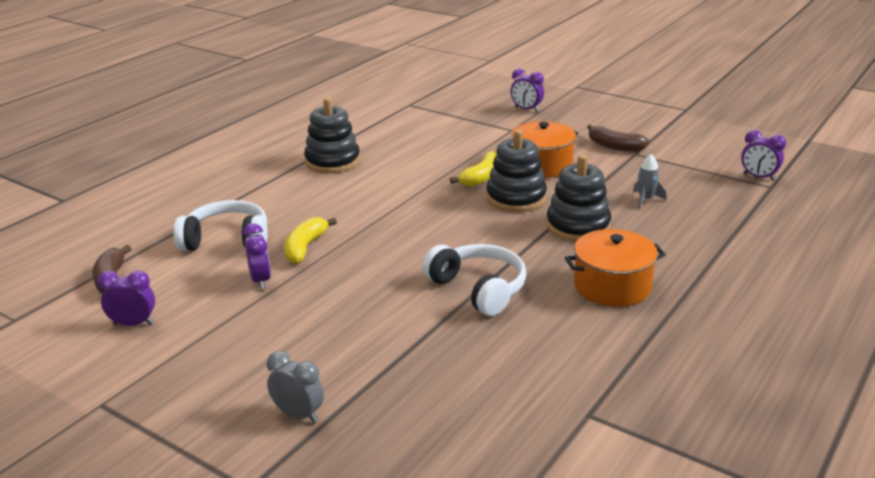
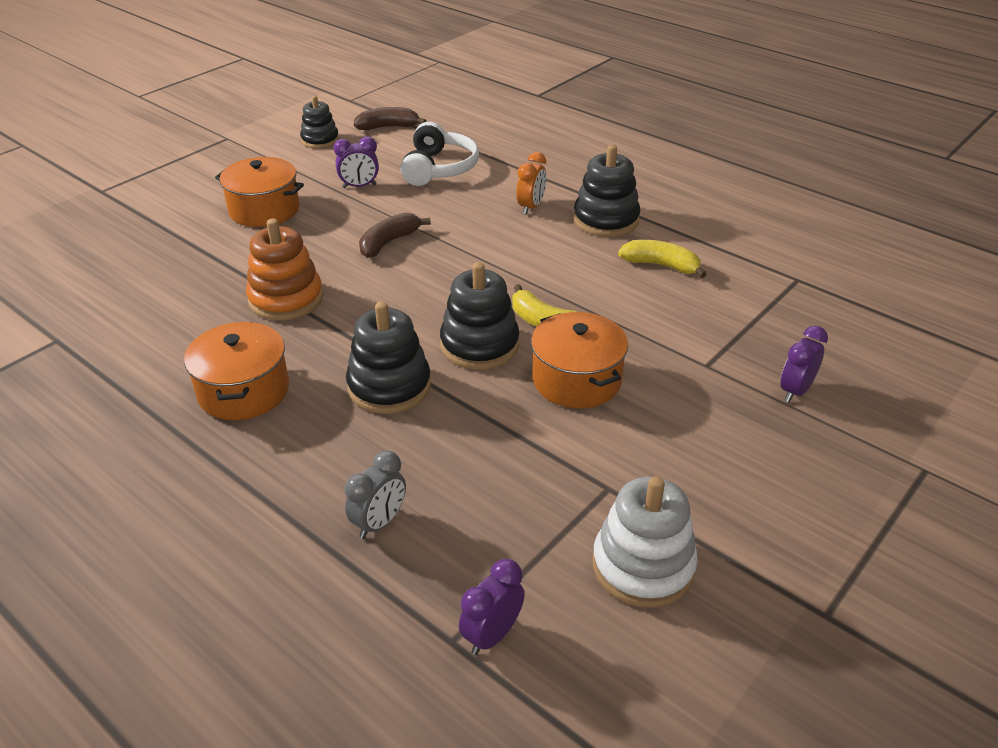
camera: 95 degrees right, 10 degrees up
purple clock [97,271,155,326] -> black stacking toy [300,96,339,149]
grey clock [267,351,324,423] -> grey clock moved to [345,451,406,539]
yellow banana [284,217,337,264] -> yellow banana moved to [618,240,707,278]
white headphones [423,244,526,316] -> orange stacking toy [246,218,323,321]
brown banana [587,125,650,152] -> brown banana moved to [359,213,431,258]
grey rocket [633,154,666,209] -> none
none -> orange pot [215,157,304,227]
none -> orange clock [516,152,547,215]
none -> white stacking toy [592,476,698,608]

